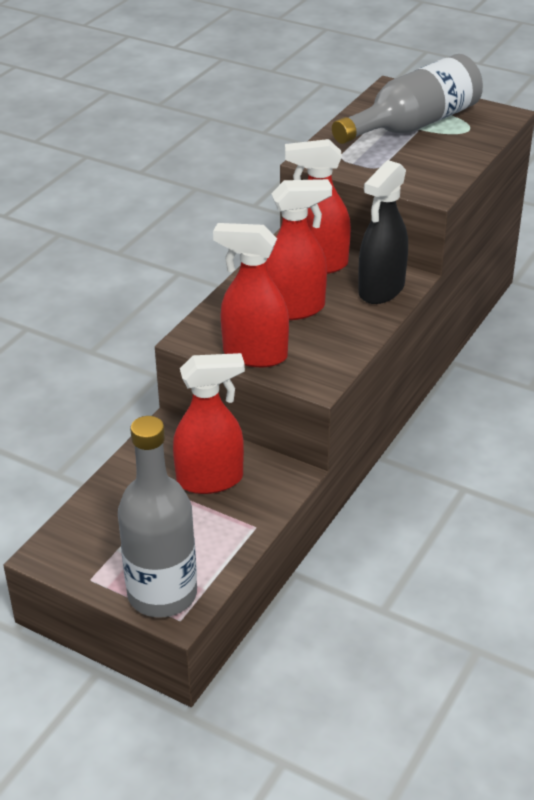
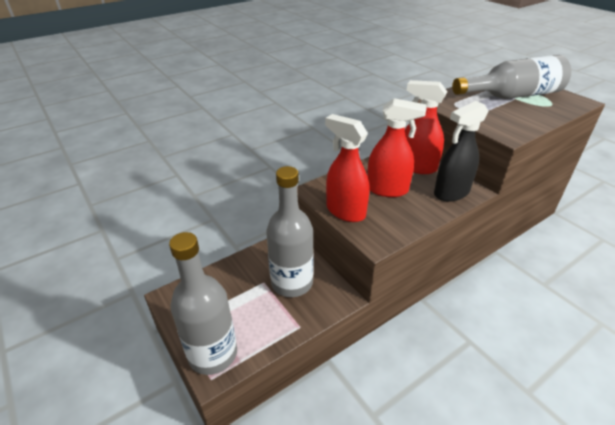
camera: 25 degrees right, 0 degrees up
red spray bottle [173,353,245,494] -> grey bottle [266,166,314,297]

